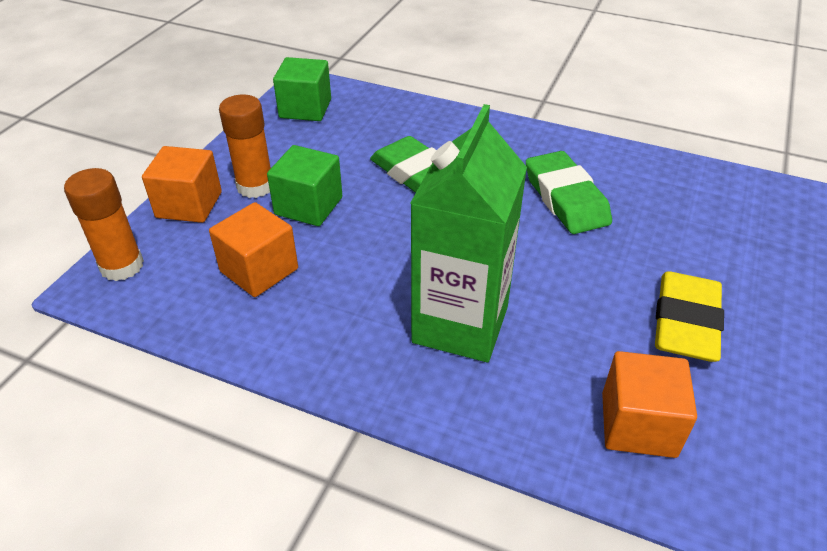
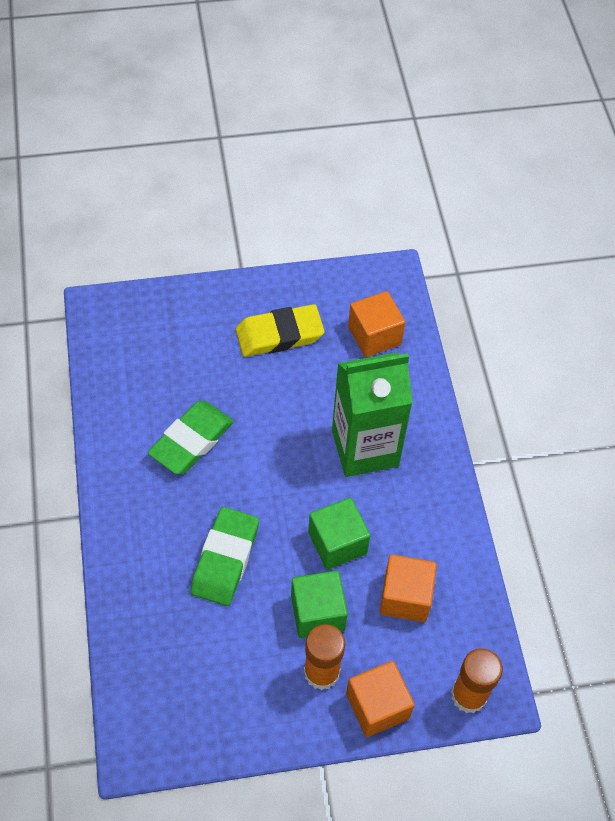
camera: 125 degrees left, 15 degrees up
green cube [273,57,331,121] -> green cube moved to [308,497,371,570]

